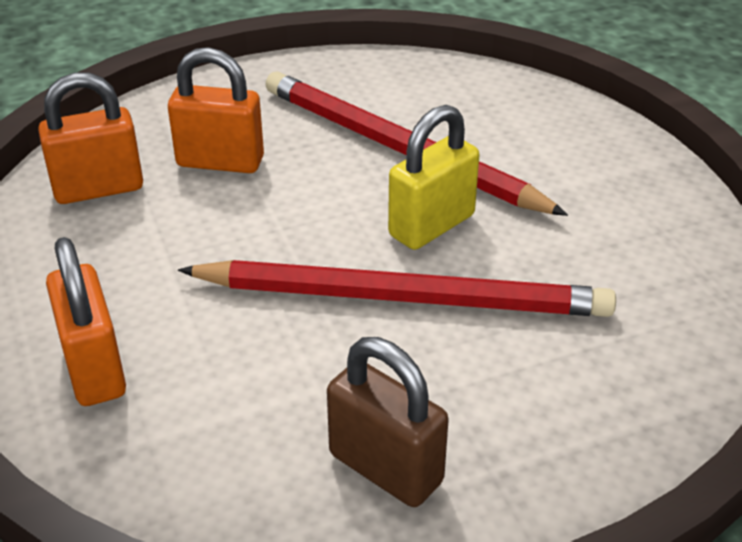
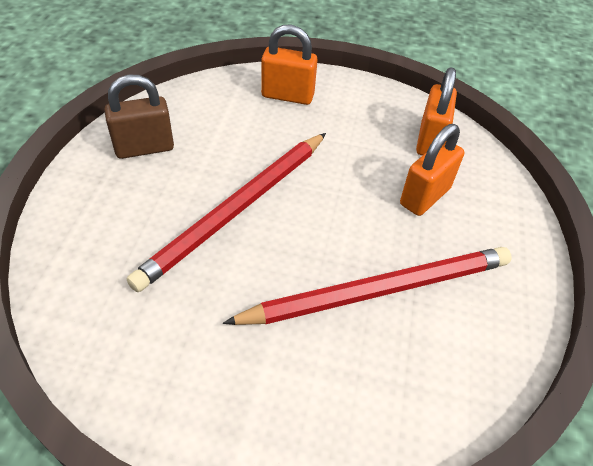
camera: 120 degrees right, 10 degrees up
yellow padlock [388,105,479,250] -> none

